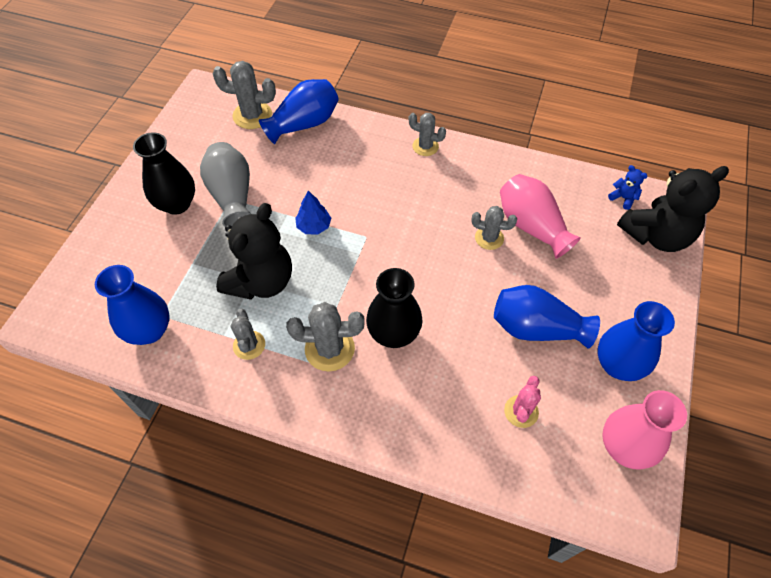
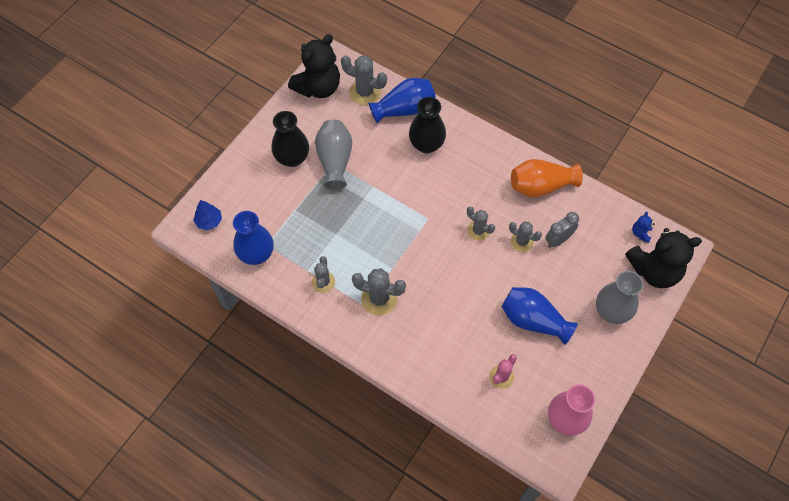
camera: 15 degrees right, 5 degrees up
black teddy bear [216,203,292,300] -> black teddy bear moved to [288,34,340,98]
blue tree [295,191,331,234] -> blue tree moved to [193,200,222,230]
black vase [366,268,422,348] -> black vase moved to [409,97,446,153]
grey cactus [409,113,446,156] -> grey cactus moved to [467,206,495,241]
pink vase [500,174,581,259] -> grey clock [545,212,579,248]
blue vase [598,301,675,381] -> none
blue teddy bear [608,165,648,210] -> blue teddy bear turned 135 degrees counterclockwise [632,212,654,243]
none -> orange vase [511,159,583,197]
none -> grey vase [596,271,643,324]

